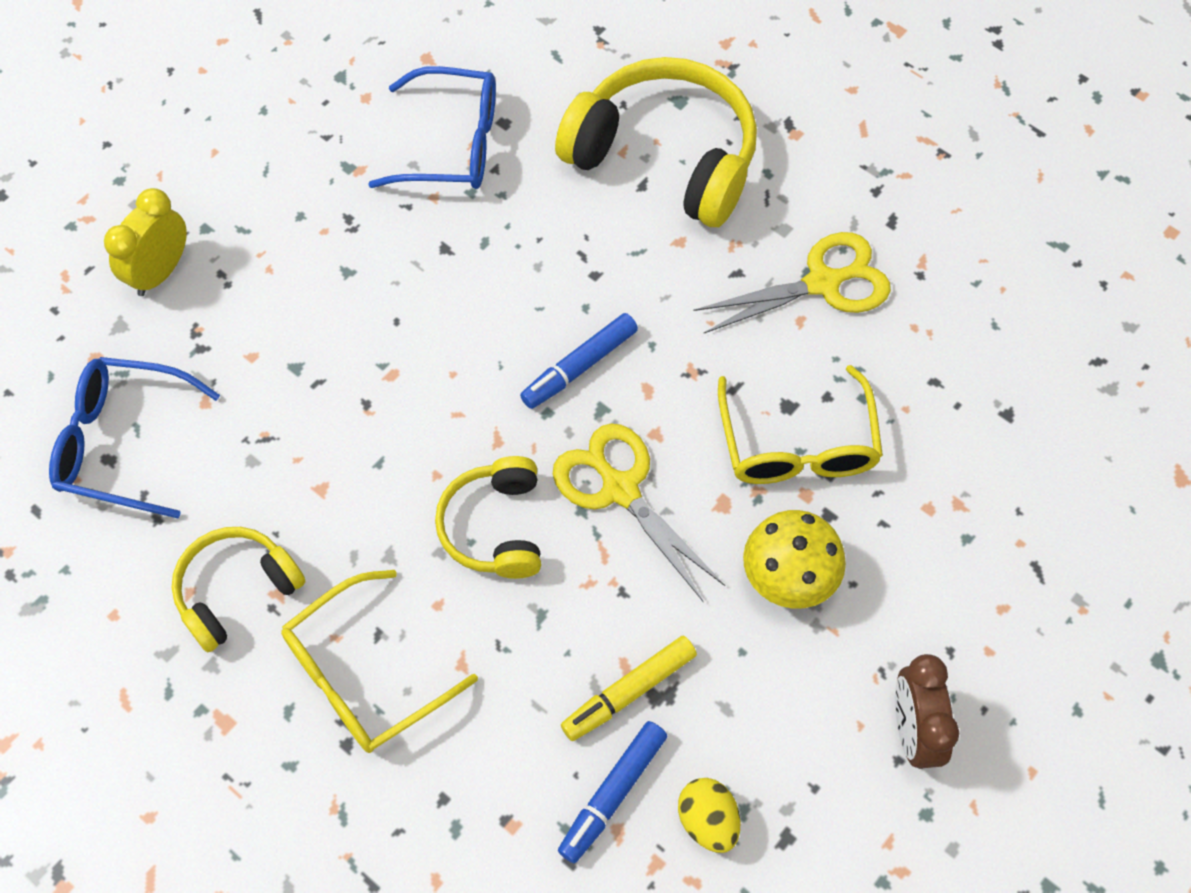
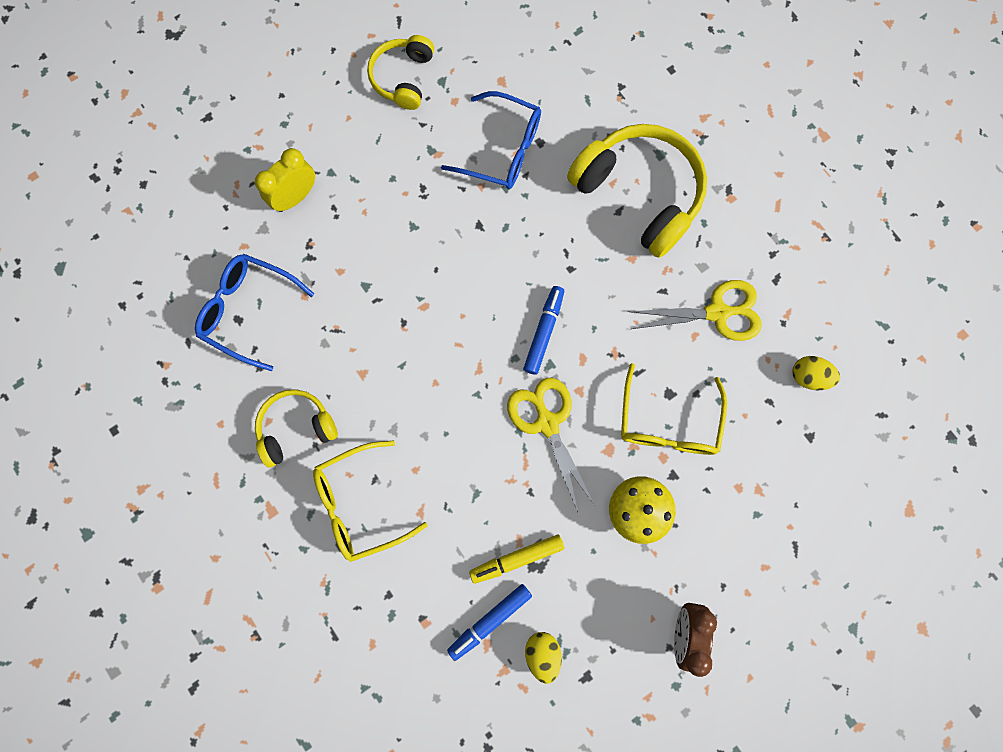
camera: 15 degrees right, 15 degrees up
yellow headphones [435,456,541,579] -> yellow headphones moved to [367,35,434,110]
blue marker [520,313,638,409] -> blue marker turned 135 degrees clockwise [523,286,565,375]
none -> yellow egg [792,356,840,390]

